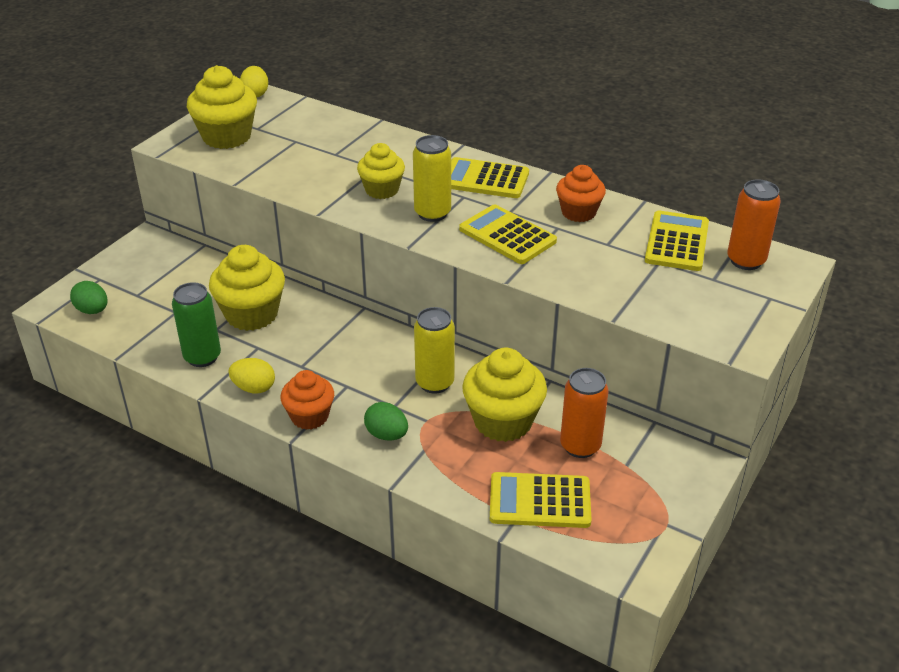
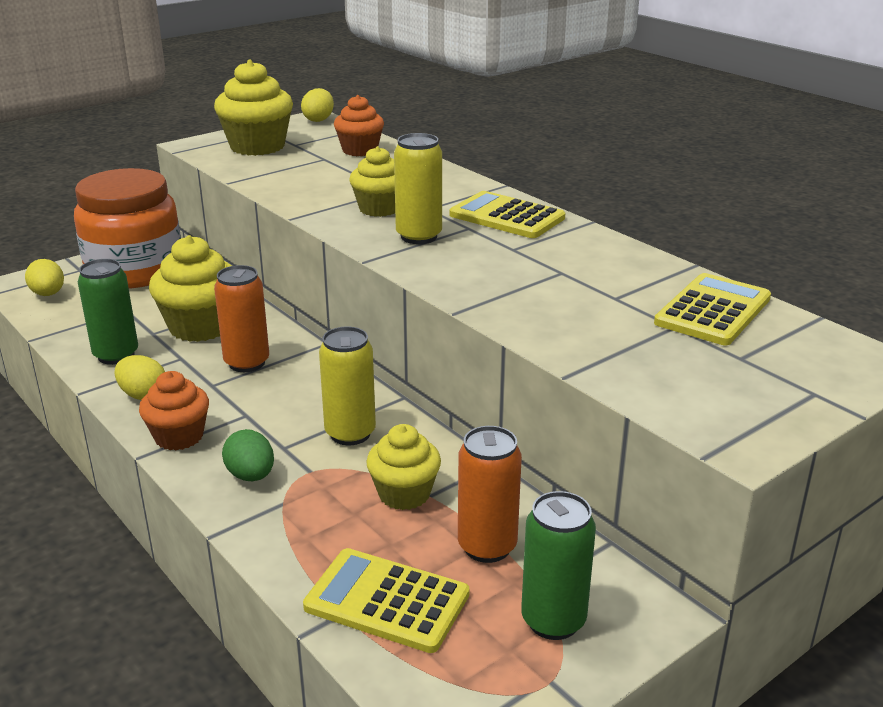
camera: 20 degrees right, 10 degrees down
green egg [70,281,107,314] -> yellow egg [25,259,64,296]
yellow calculator [459,204,557,264] -> none
yellow cupcake [462,348,547,442] -> yellow cupcake [366,424,441,510], size x0.64
orange cupcake [556,165,606,222] -> orange cupcake moved to [334,95,384,156]
orange can [727,180,781,270] -> orange can moved to [214,265,269,372]
none -> orange jar [74,168,181,288]
none -> green can [521,491,596,640]

